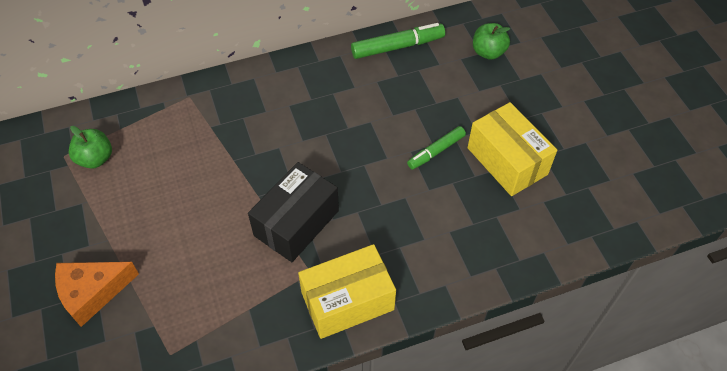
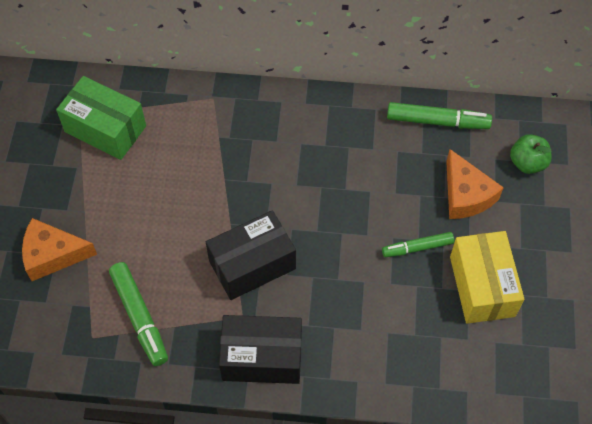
camera: 25 degrees right, 5 degrees up
green apple [68,126,112,169] -> green box [56,76,146,160]
yellow box [298,244,396,339] -> black box [219,315,302,384]
none -> green marker [109,262,168,366]
none -> orange cheese [446,149,504,219]

